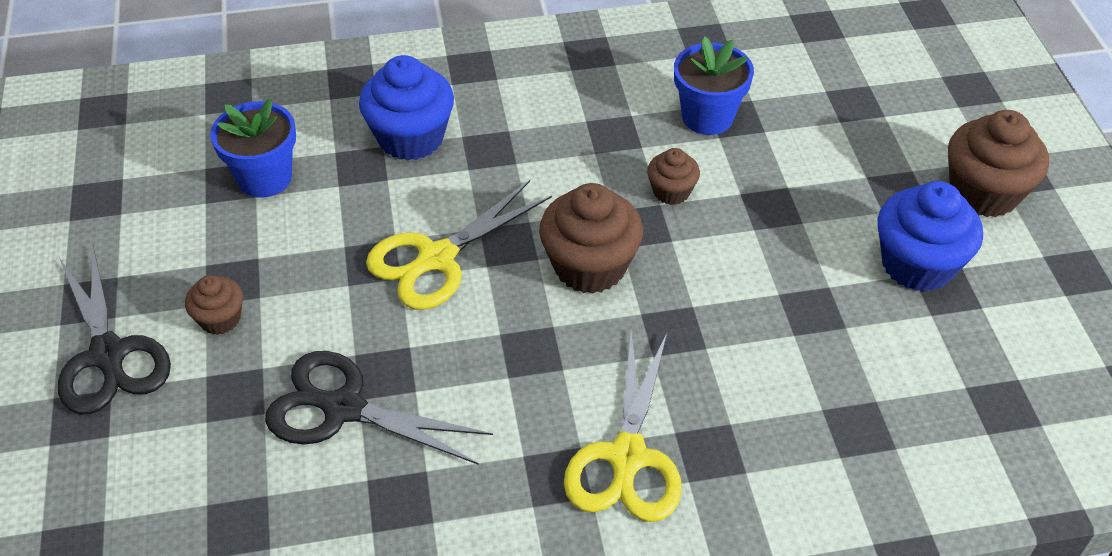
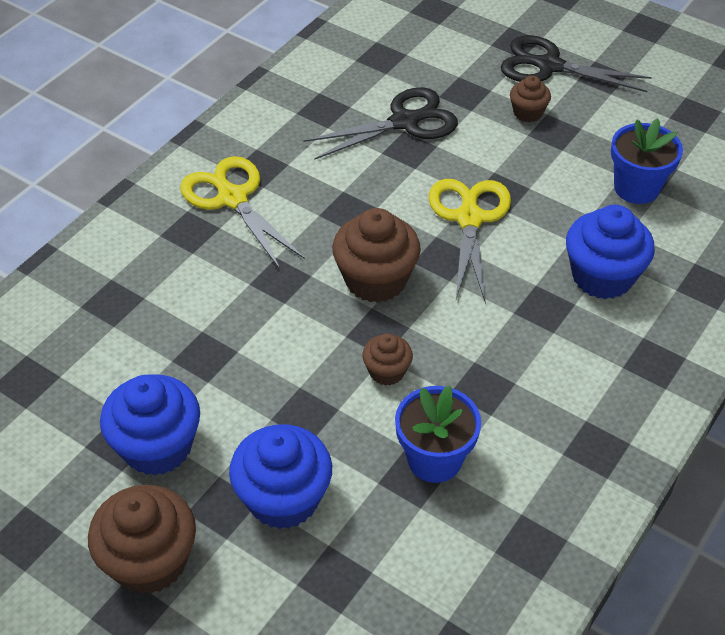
camera: 135 degrees right, 0 degrees up
none -> blue cupcake [229,424,332,529]

